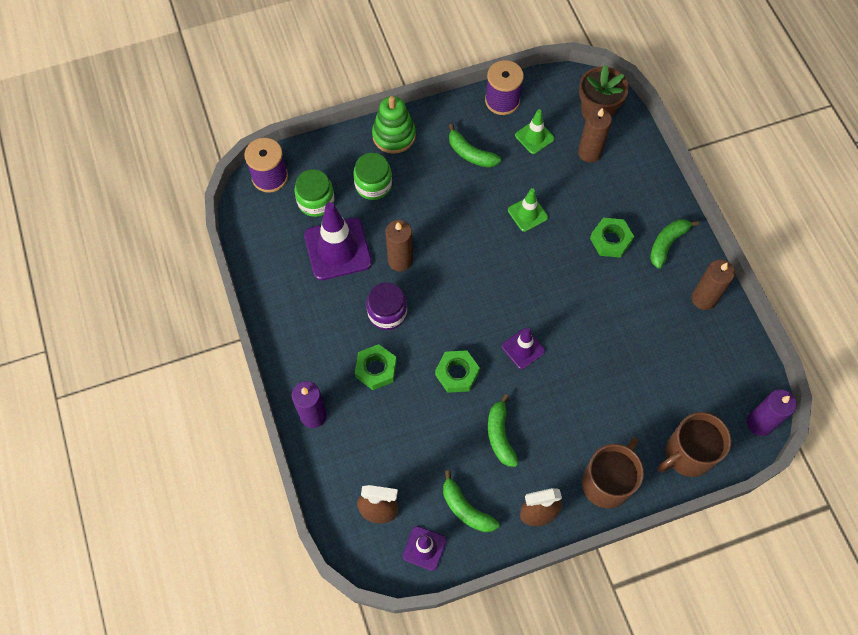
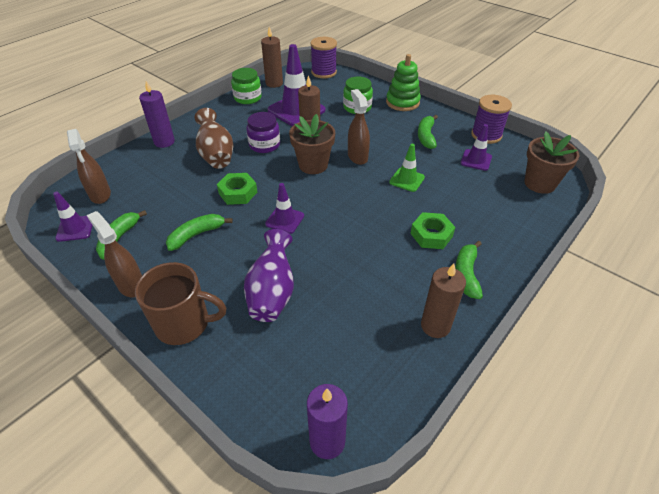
camera: 60 degrees right, 20 degrees down
green jar [294,169,335,217] -> green jar moved to [231,68,262,104]
green nut [355,344,397,390] -> brown vase [195,108,233,169]
green traffic cone [515,109,555,154] -> purple traffic cone [461,124,492,171]
brown candle [578,108,612,163] -> brown candle moved to [261,27,283,88]
green banana [650,219,699,269] -> green banana turned 90 degrees counterclockwise [455,241,483,299]
brown mug [658,412,732,477] -> none
none -> purple vase [244,229,294,322]
none -> brown flower pot [289,114,335,174]
none -> brown spray bottle [348,89,370,165]

